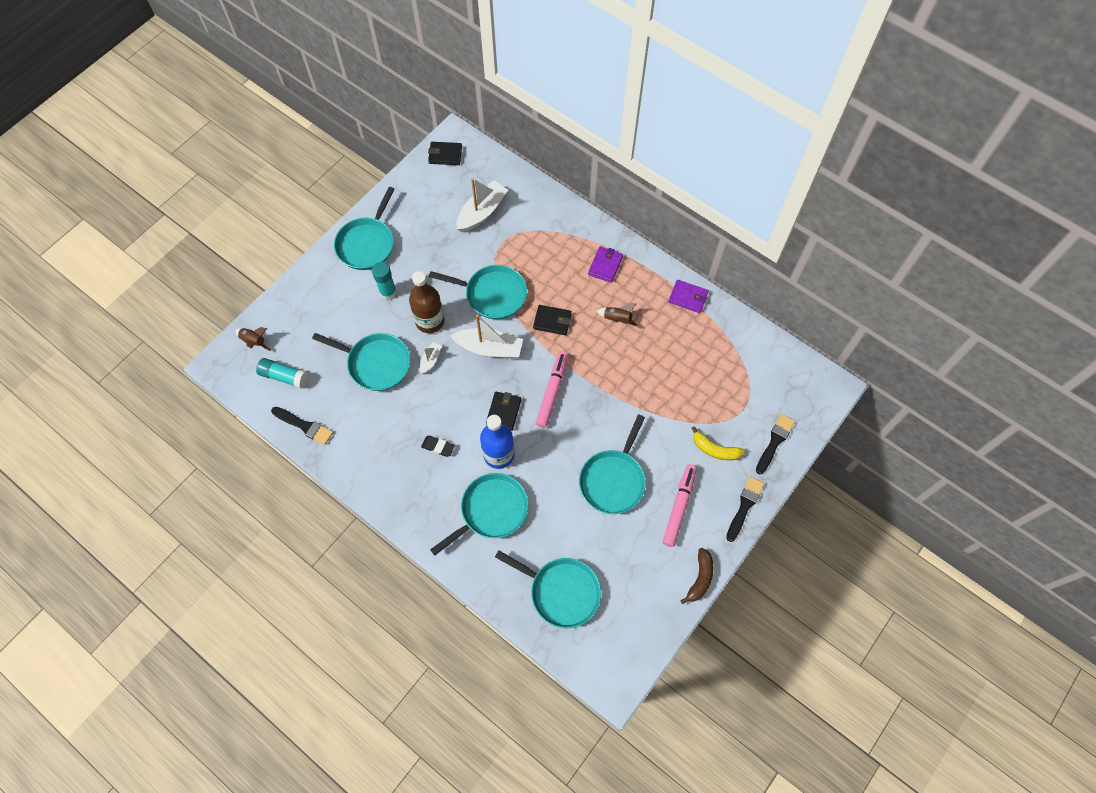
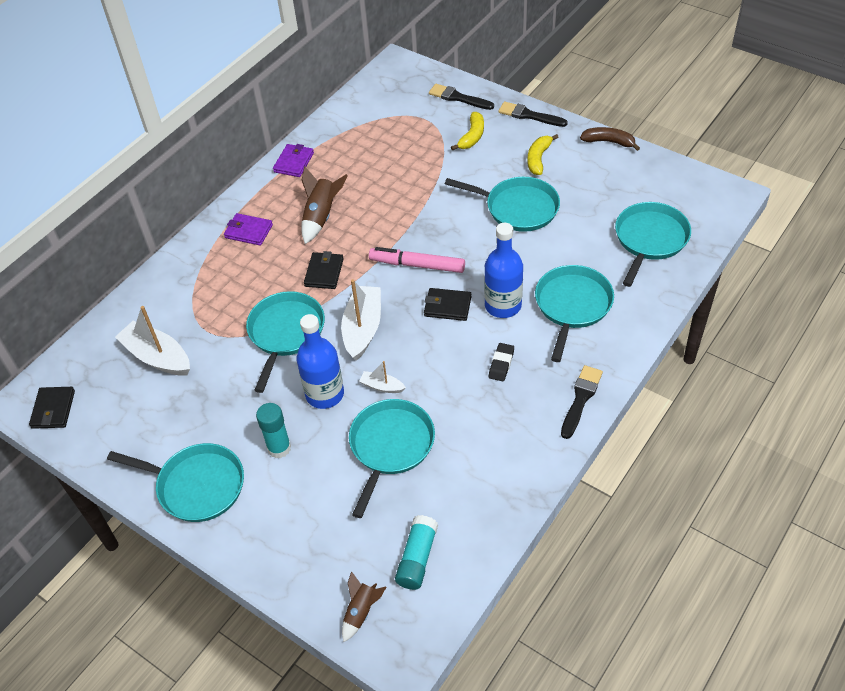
camera: 90 degrees left, 15 degrees down
black brush [271,407,333,445] -> black brush moved to [561,365,603,439]
brown bottle [409,271,444,333] -> blue bottle [296,314,344,409]
turquoise pan [430,473,529,555] -> turquoise pan turned 60 degrees clockwise [535,265,614,362]
brown rocket [597,303,637,326] -> brown rocket [302,166,348,244], size x1.57
pink marker [663,464,697,547] -> yellow banana [527,134,559,175]

